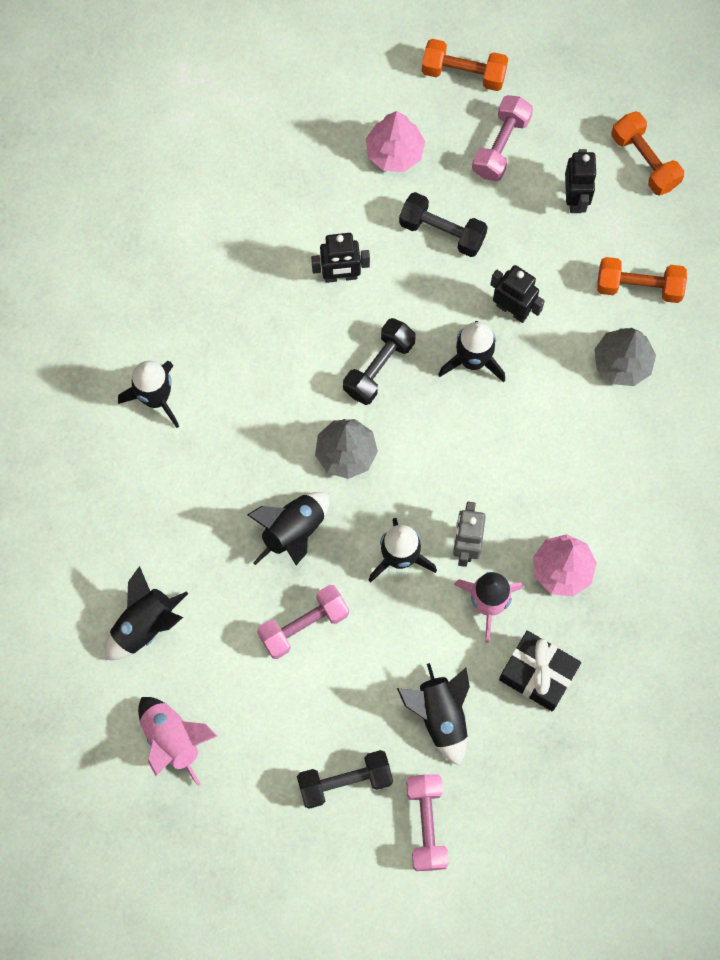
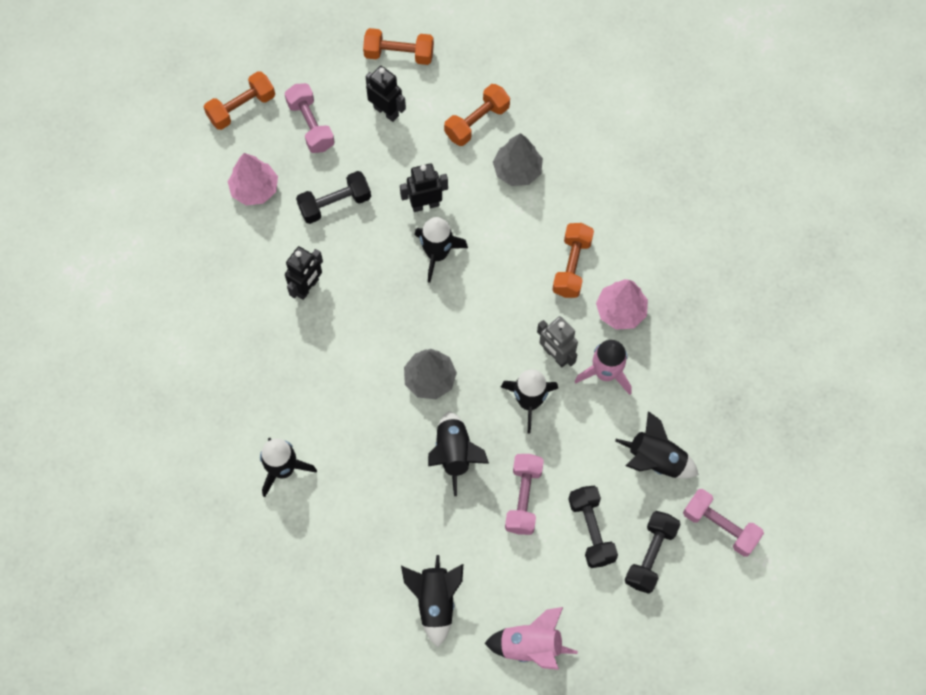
camera: 50 degrees left, 5 degrees down
black dumbbell [343,318,416,405] -> black dumbbell moved to [568,486,618,568]
black gift [499,631,581,712] -> none
none -> orange dumbbell [552,223,594,298]

